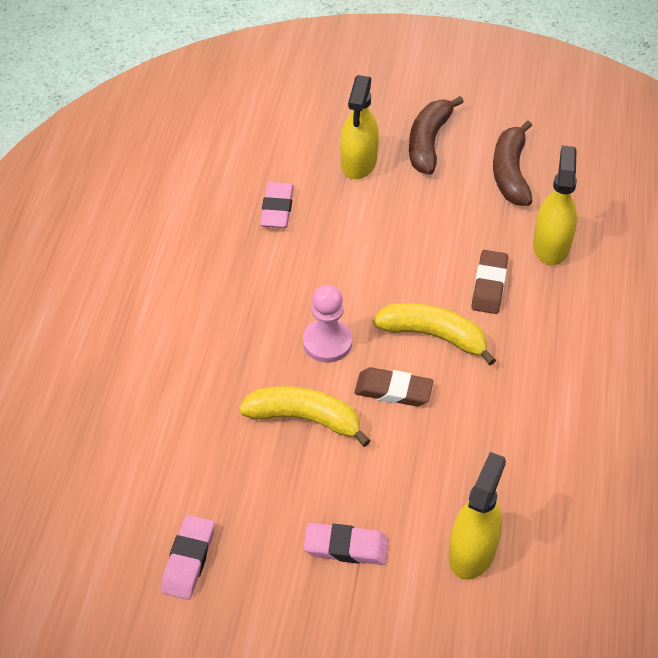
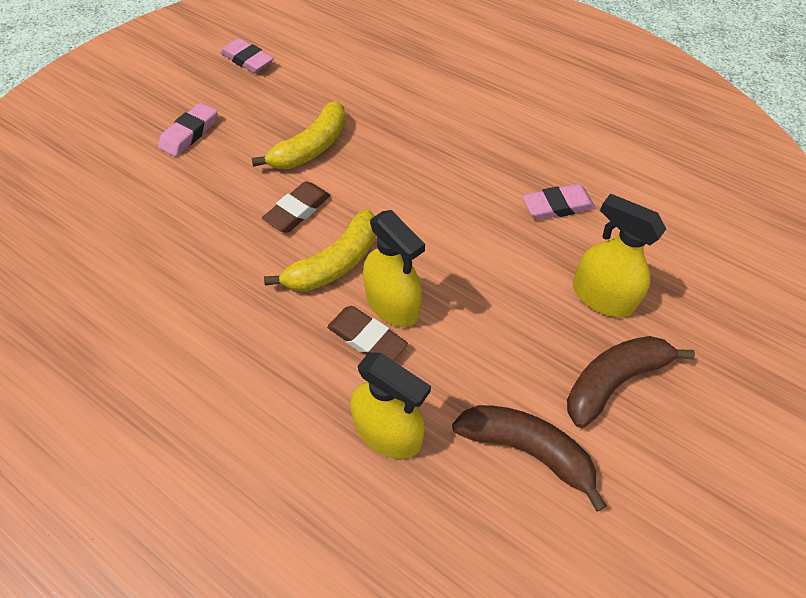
camera: 115 degrees right, 5 degrees up
pink eraser [260,182,294,228] -> pink eraser turned 45 degrees counterclockwise [522,184,595,220]
pink pawn [303,285,352,363] -> none
brown banana [409,96,464,175] -> brown banana turned 75 degrees counterclockwise [567,336,695,428]
yellow spray bottle [449,452,506,580] -> yellow spray bottle moved to [363,210,425,327]

